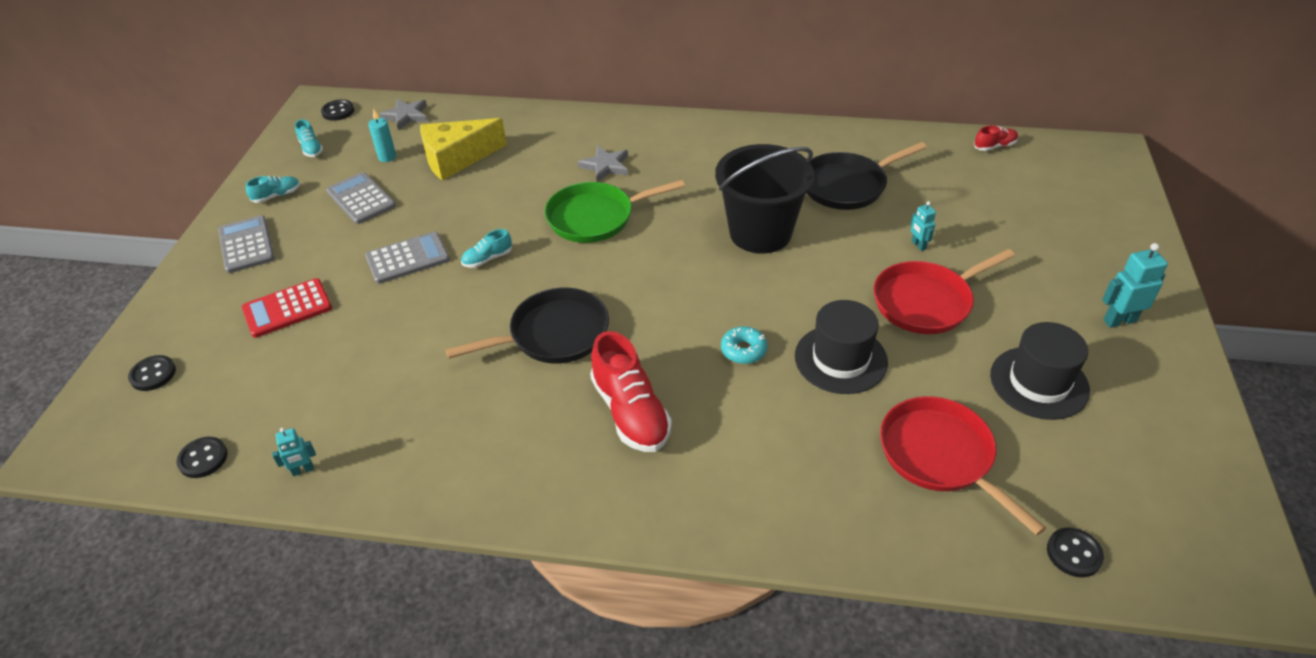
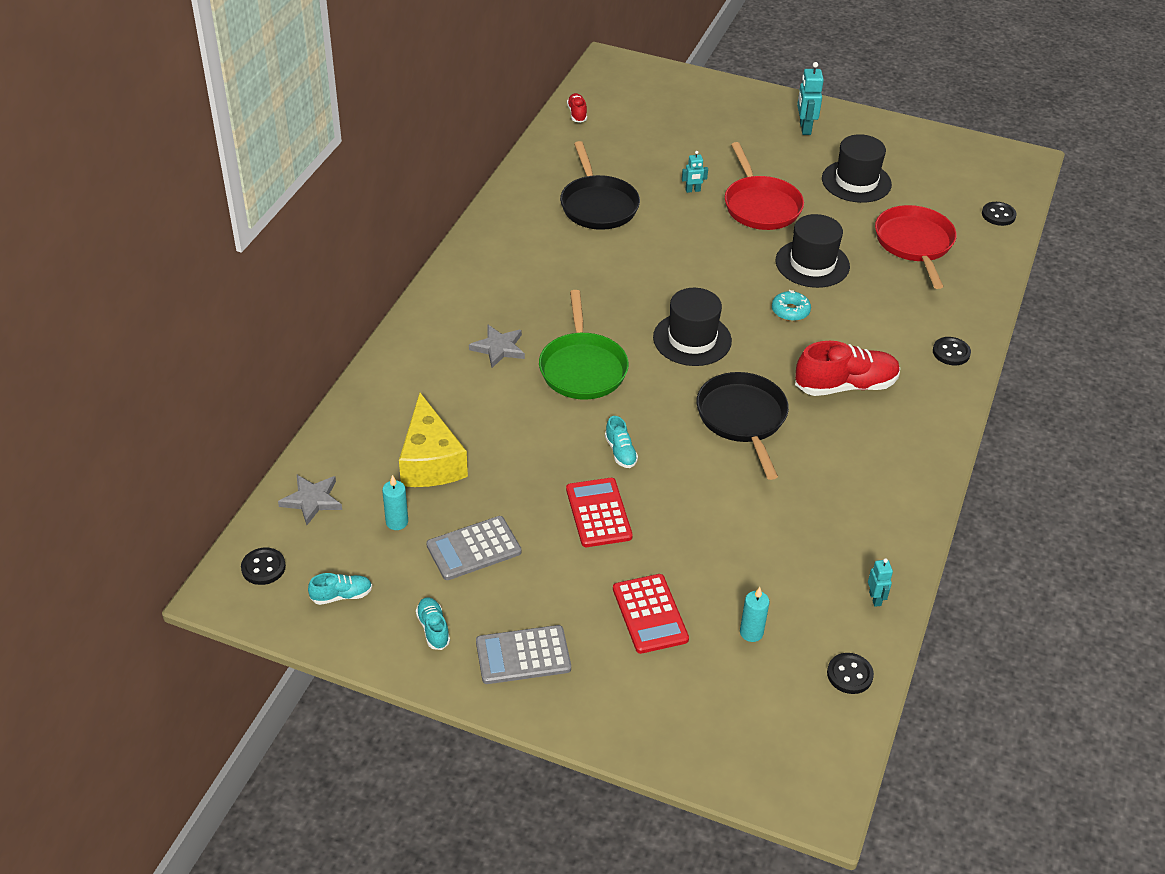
camera: 80 degrees left, 0 degrees up
black button [128,355,176,391] -> black button moved to [933,337,971,365]
grey calculator [365,232,450,284] -> red calculator [566,478,633,547]
black bucket [715,144,814,254] -> none
red pan [880,396,1046,536] -> red pan turned 105 degrees clockwise [875,205,957,289]
none -> black hat [653,288,732,366]
none -> turquoise candle [740,587,770,642]

